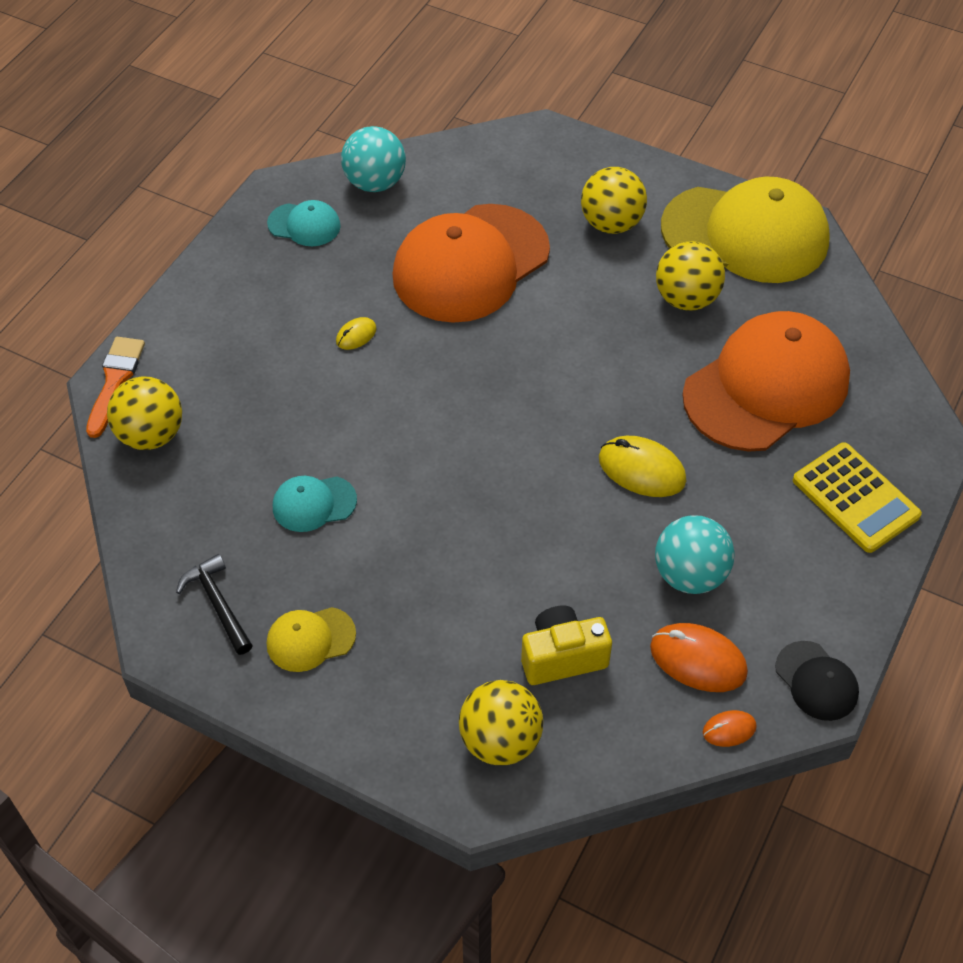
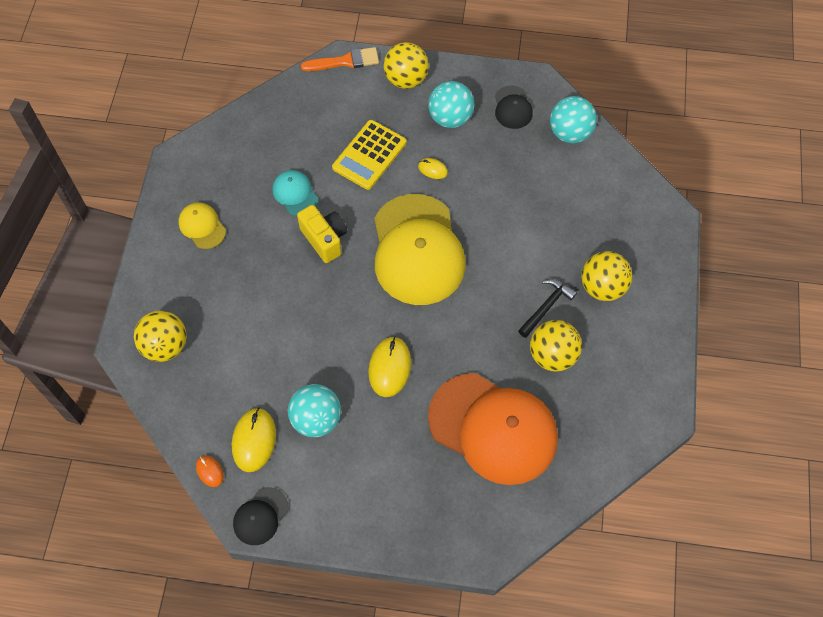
camera: 70 degrees right, 10 degrees up
yellow ball [107,376,182,450] -> yellow ball moved to [384,42,429,89]
black hammer [176,554,253,655] -> black hammer moved to [518,279,577,338]
turquoise cap [267,200,341,246] -> black cap [495,86,533,129]
orange cap [393,204,550,323] -> none
yellow camera [521,605,612,685] -> yellow camera moved to [297,205,347,263]
orange mouse [650,623,748,692] -> yellow mouse [232,408,276,472]
yellow cap [661,177,830,283] -> yellow cap moved to [374,194,466,305]
yellow calculator [793,442,922,553] -> yellow calculator moved to [332,120,407,190]
none -> turquoise ball [428,81,475,128]

